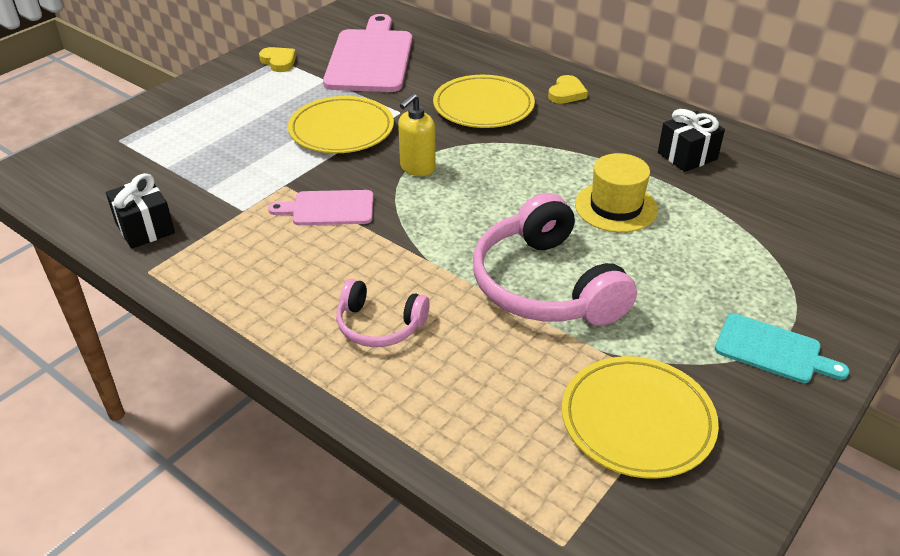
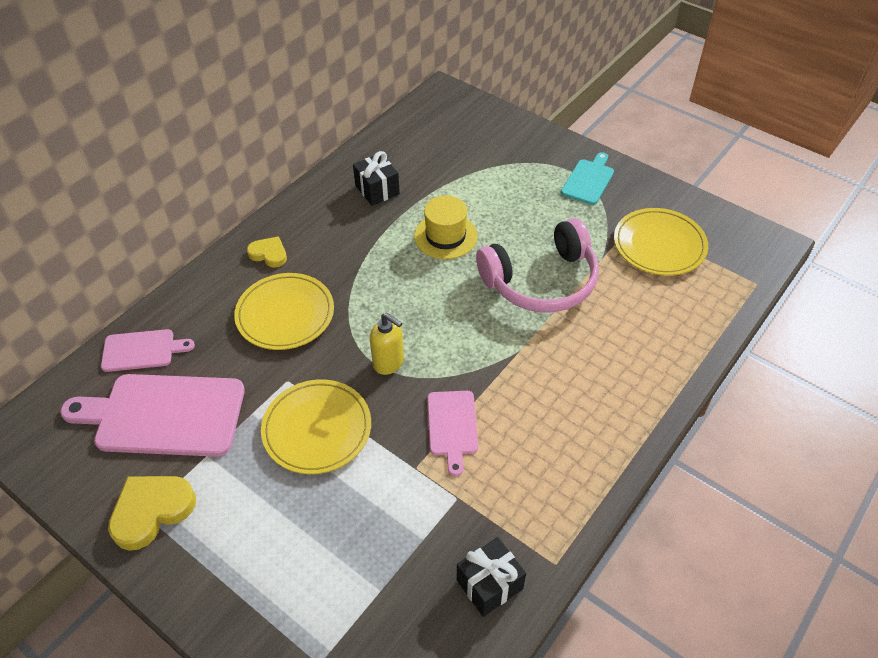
camera: 90 degrees left, 10 degrees up
yellow heart [259,47,296,72] -> yellow heart [108,476,196,551], size x1.65
pink headphones [336,279,430,347] -> none
none -> pink cutting board [101,329,195,372]

